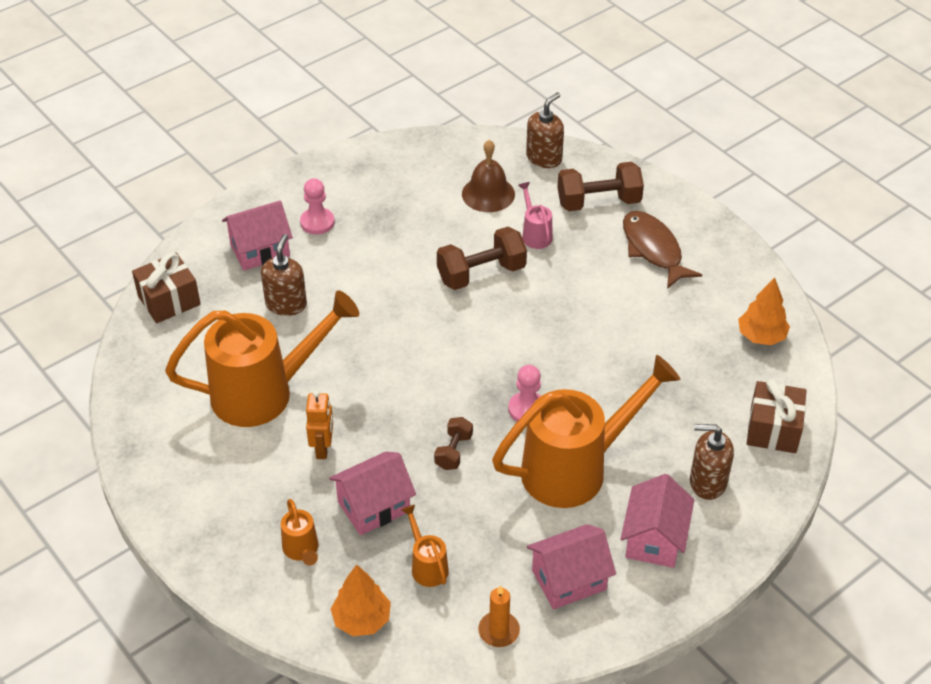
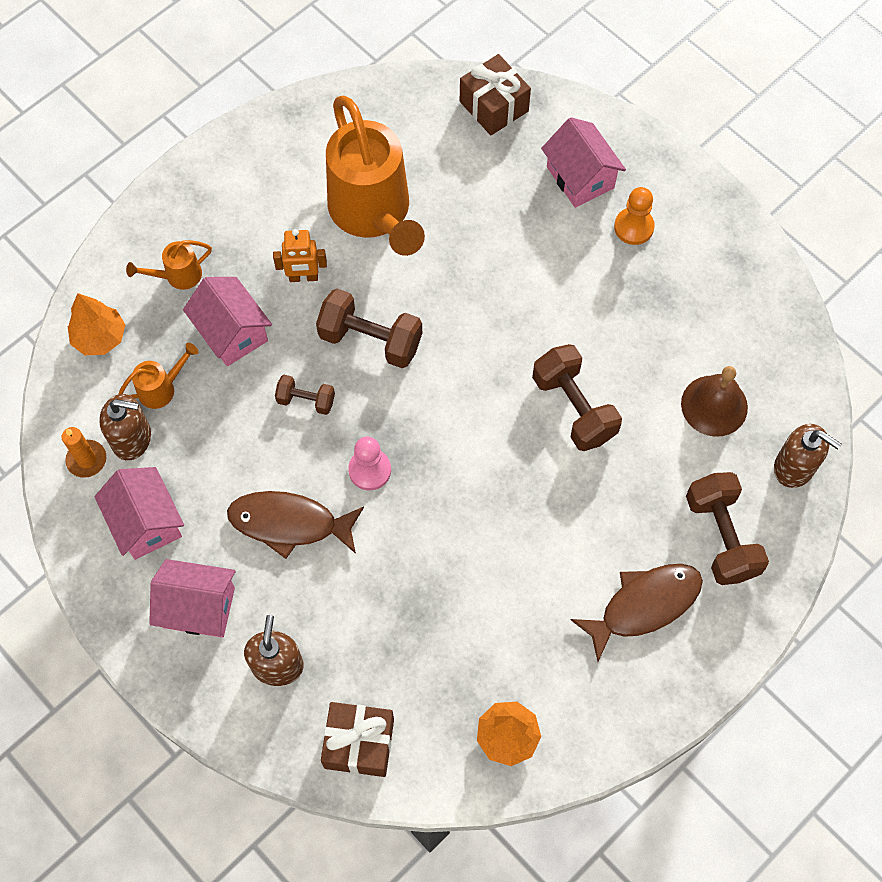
camera: 85 degrees right, 20 degrees up
brown soap dispenser [261,234,307,316] -> brown soap dispenser moved to [99,394,151,460]
pink pawn [300,178,335,235] -> orange pawn [614,187,655,245]
orange watering can [492,355,681,508] -> brown fish [227,491,364,559]
pink watering can [518,182,553,249] -> none
none -> brown dumbbell [316,289,422,368]

